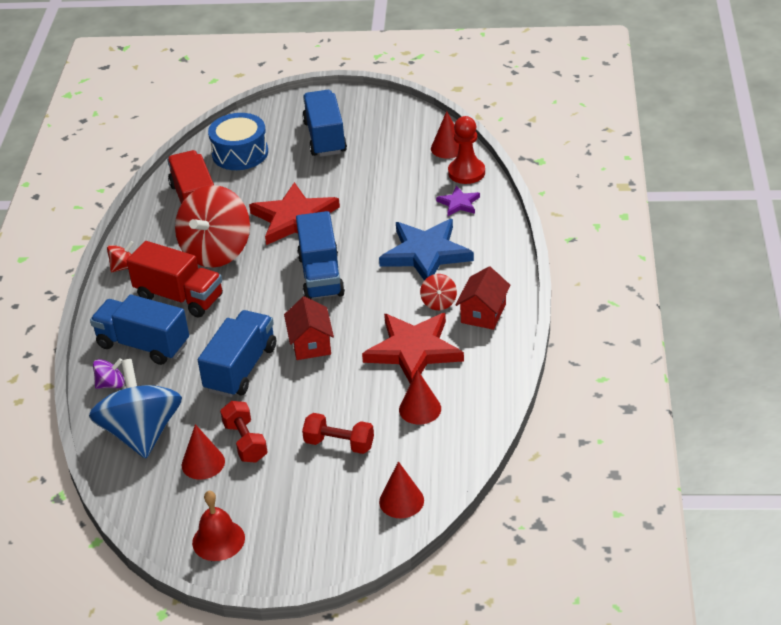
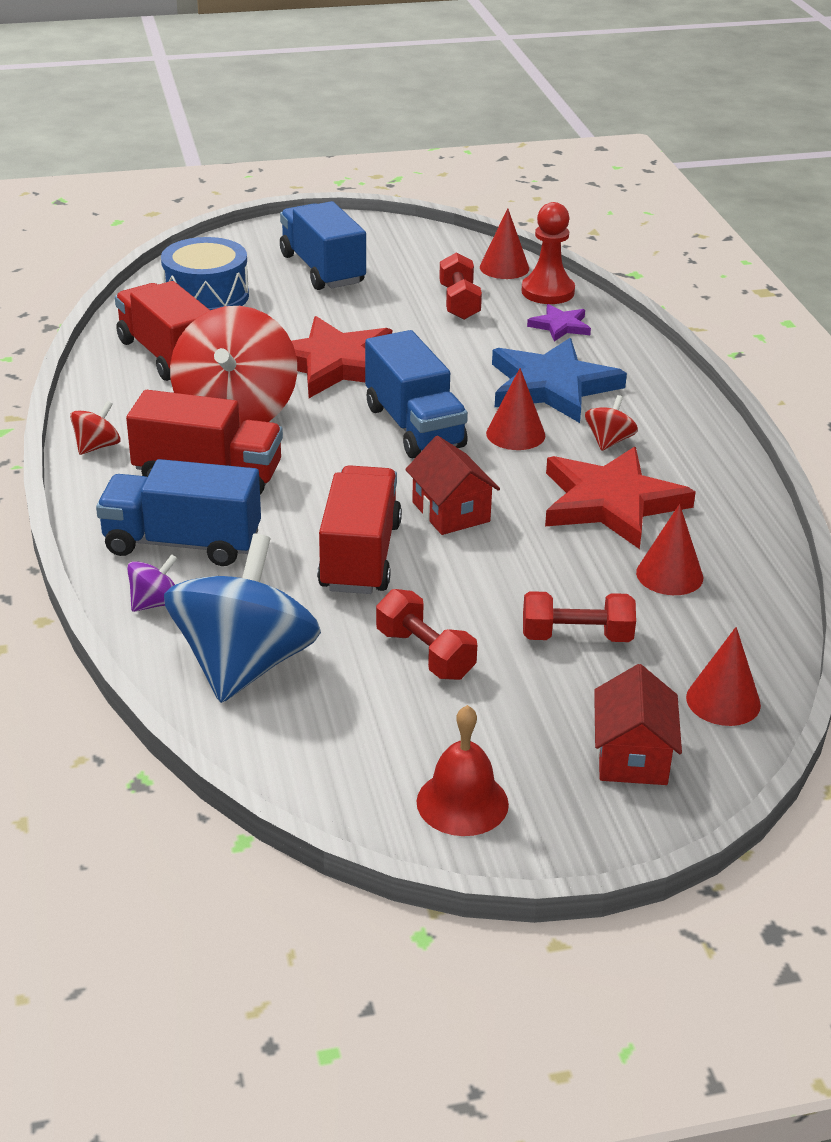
camera: 20 degrees left, 5 degrees down
blue spinning top [89,359,182,459] -> blue spinning top turned 45 degrees clockwise [164,533,321,703]
red cone [182,424,225,480] -> red cone moved to [486,368,545,450]
blue truck [198,310,276,397] -> red truck [317,465,402,594]
red spinning top [420,274,457,310] -> red spinning top turned 135 degrees counterclockwise [585,395,638,451]
red house [455,266,511,330] -> red house moved to [594,664,682,785]
none -> red dumbbell [439,252,482,320]

